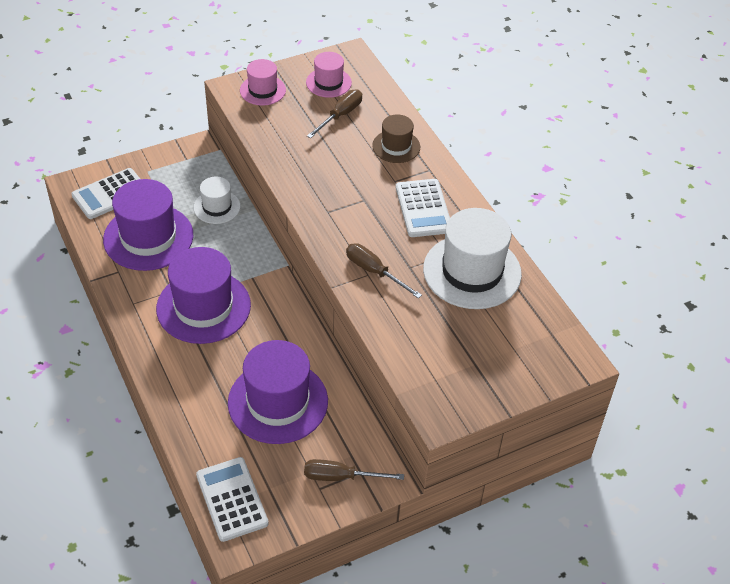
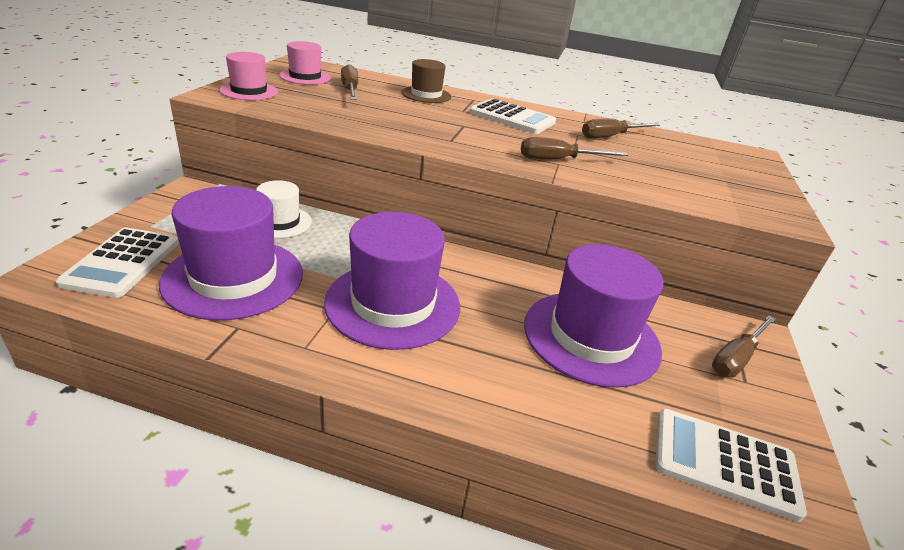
camera: 50 degrees left, 15 degrees down
white hat [423,208,522,309] -> brown screwdriver [582,118,660,138]

